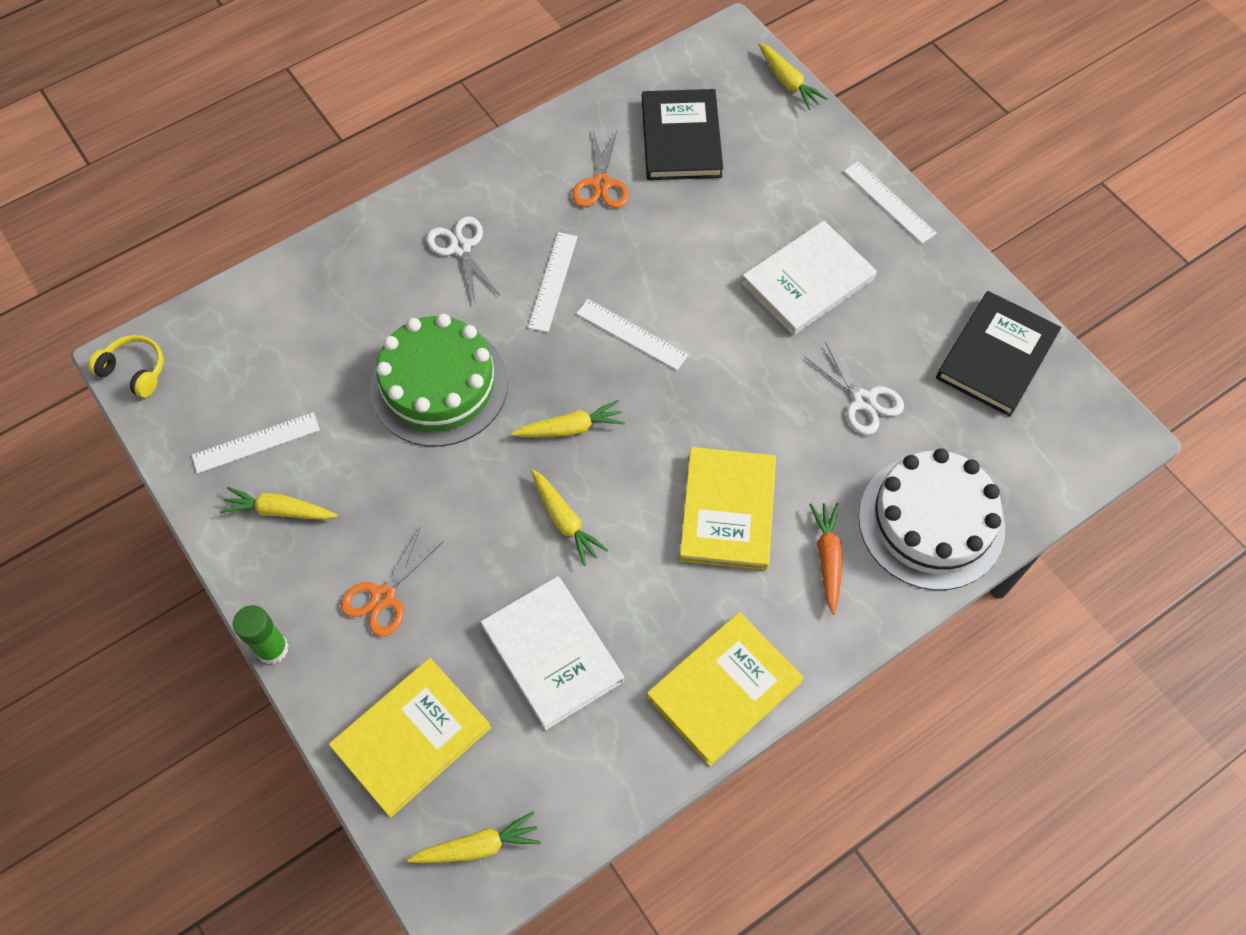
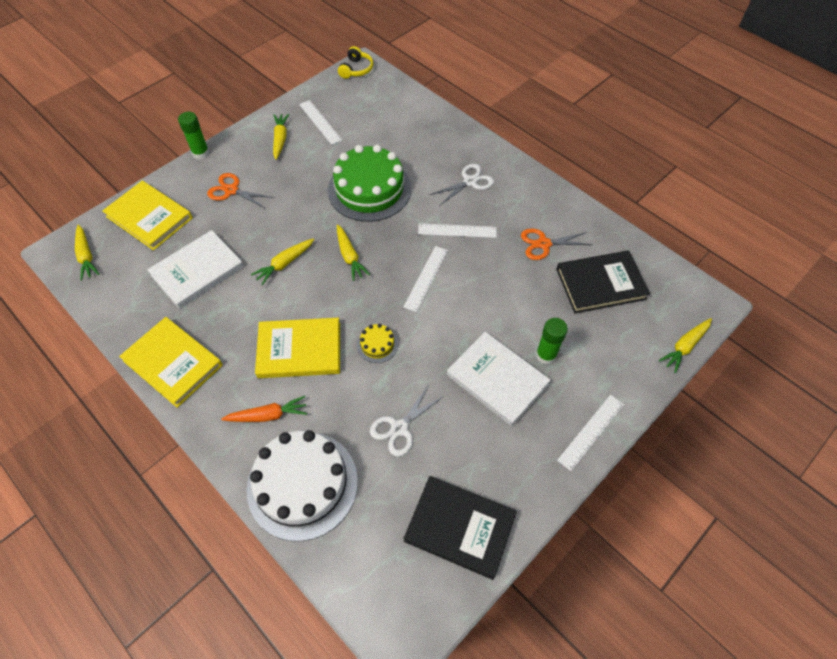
camera: 80 degrees right, 5 degrees down
none -> yellow cake [357,324,398,363]
none -> green glue stick [536,318,568,364]

